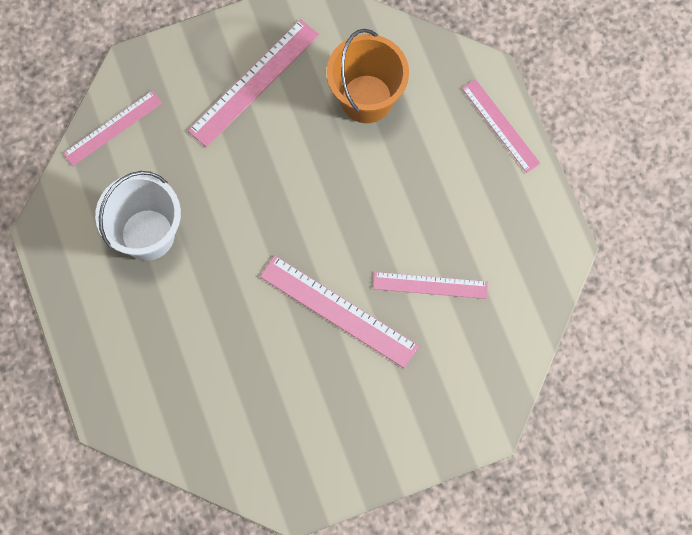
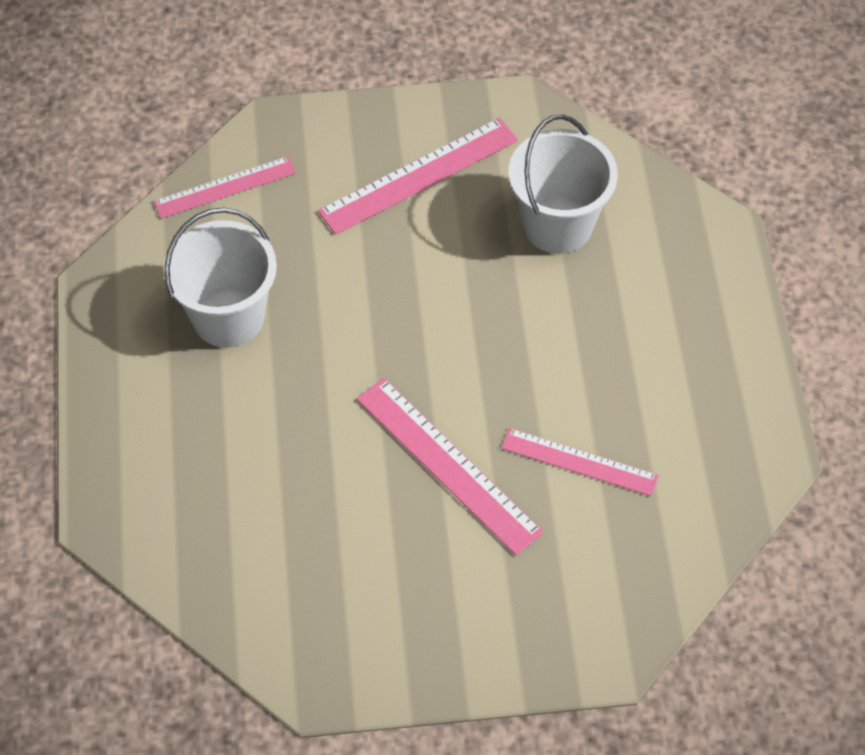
camera: 15 degrees right, 15 degrees down
orange bucket [326,29,409,123] -> white bucket [508,115,618,254]
pink ruler [462,79,541,173] -> none

